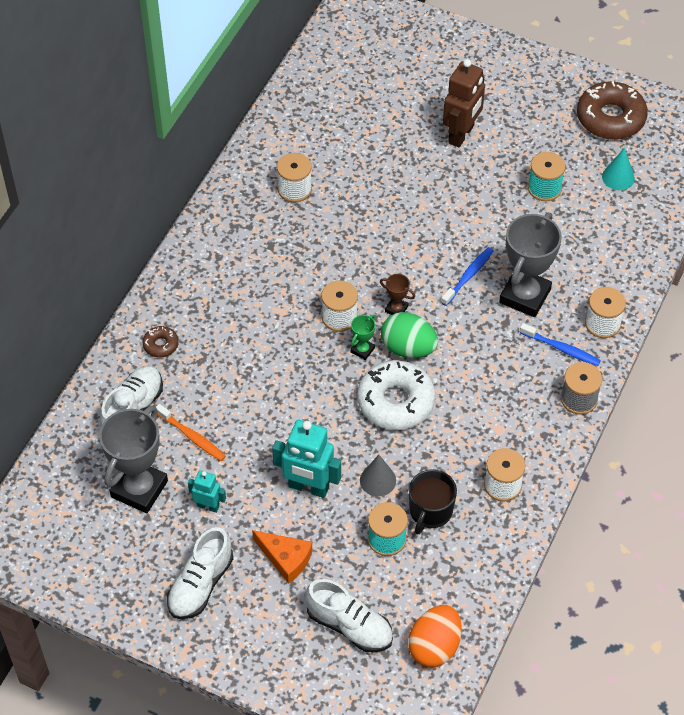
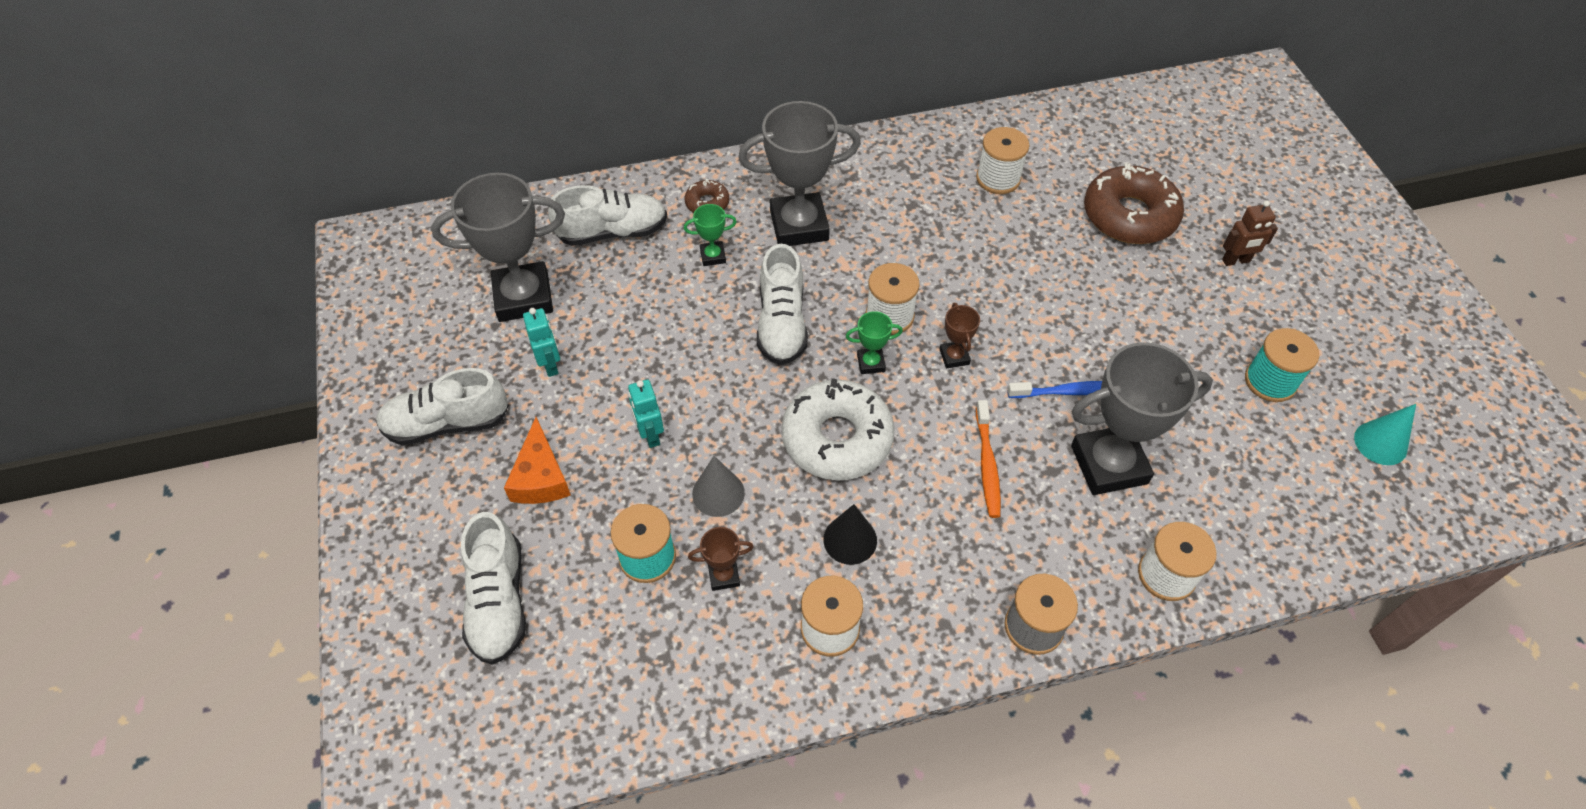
camera: 50 degrees right, 0 degrees up
orange toothbrush [156,404,226,461] -> orange toothbrush moved to [976,400,1001,518]
turquoise robot [272,420,341,498] -> turquoise robot [628,380,664,448], size x0.55
green egg [381,312,438,358] -> none
orange egg [408,605,462,667] -> none
black mug [409,469,457,534] -> brown trophy [688,527,753,591]
brown robot [443,59,485,147] -> brown robot [1222,200,1278,266], size x0.55
blue toothbrush [520,323,601,366] -> none
brown donut [577,81,648,140] -> brown donut moved to [1084,163,1184,244]
none -> green trophy [684,204,737,266]
none -> grey trophy [738,101,861,246]
none -> white shoe [757,244,808,365]
none -> black cone [823,504,877,565]

